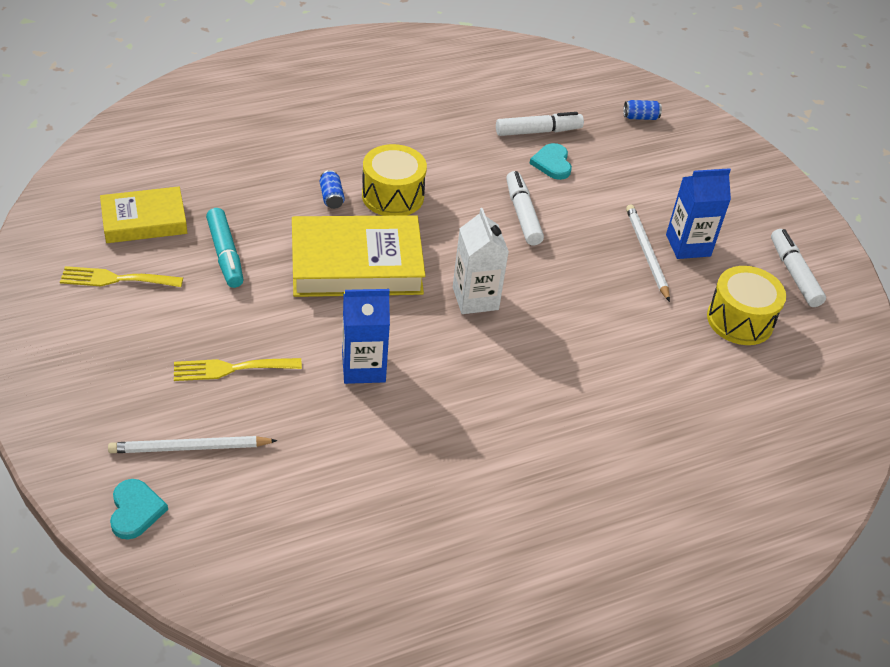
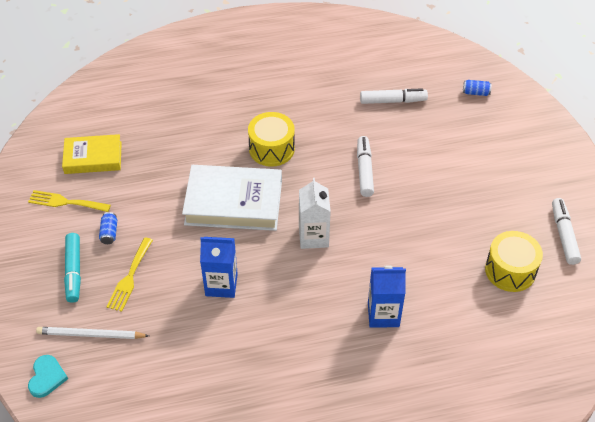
camera: 15 degrees right, 5 degrees up
yellow fork [174,358,302,381] -> yellow fork turned 75 degrees counterclockwise [106,237,153,312]
turquoise marker [206,208,243,288] -> turquoise marker moved to [64,233,81,303]
yellow book [292,215,425,297] -> white book [182,165,282,231]
blue can [320,170,345,209] -> blue can moved to [99,212,117,244]
turquoise heart [529,143,572,180] -> none
white pencil [626,204,670,302] -> none
blue carton [666,168,731,259] -> blue carton moved to [368,265,406,328]

